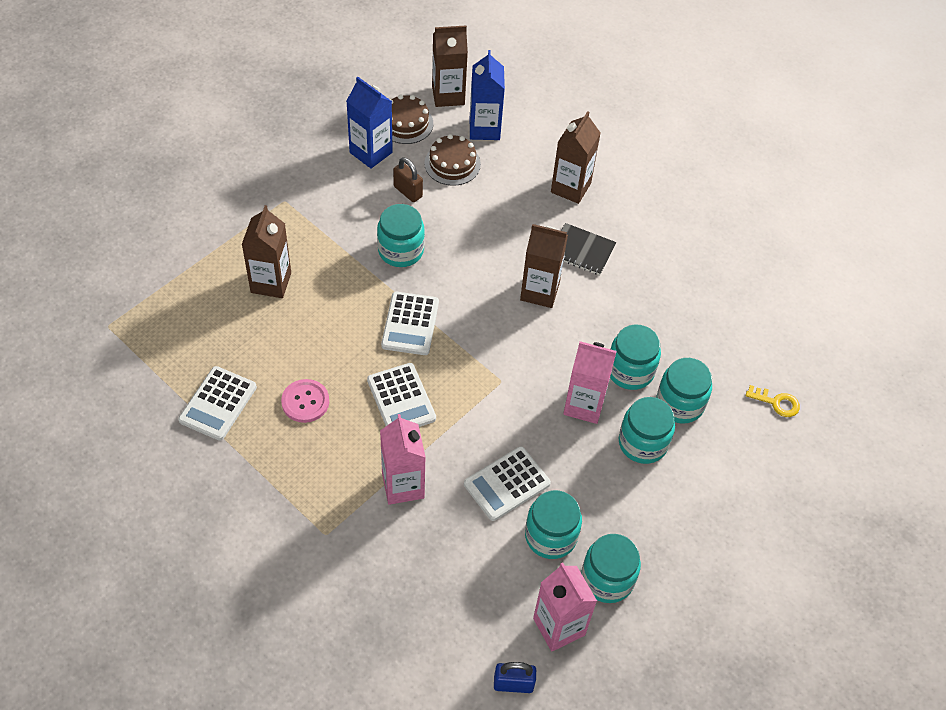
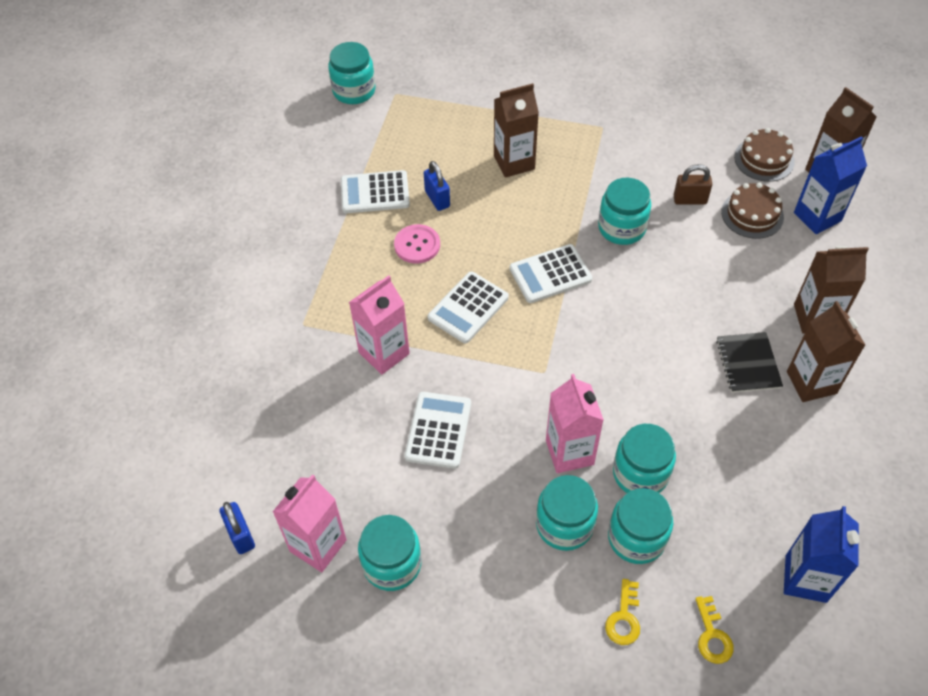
camera: 65 degrees right, 0 degrees up
blue carton [346,77,393,168] -> blue carton moved to [784,506,859,603]
brown padlock [393,157,423,202] -> brown padlock turned 75 degrees clockwise [674,164,712,205]
white calculator [464,446,551,521] -> white calculator turned 75 degrees clockwise [404,392,471,469]
brown carton [520,224,568,308] -> brown carton moved to [787,301,865,402]
turquoise jar [525,490,582,559] -> turquoise jar moved to [328,42,375,104]
none -> blue padlock [424,161,450,211]
none -> yellow key [605,579,640,645]

